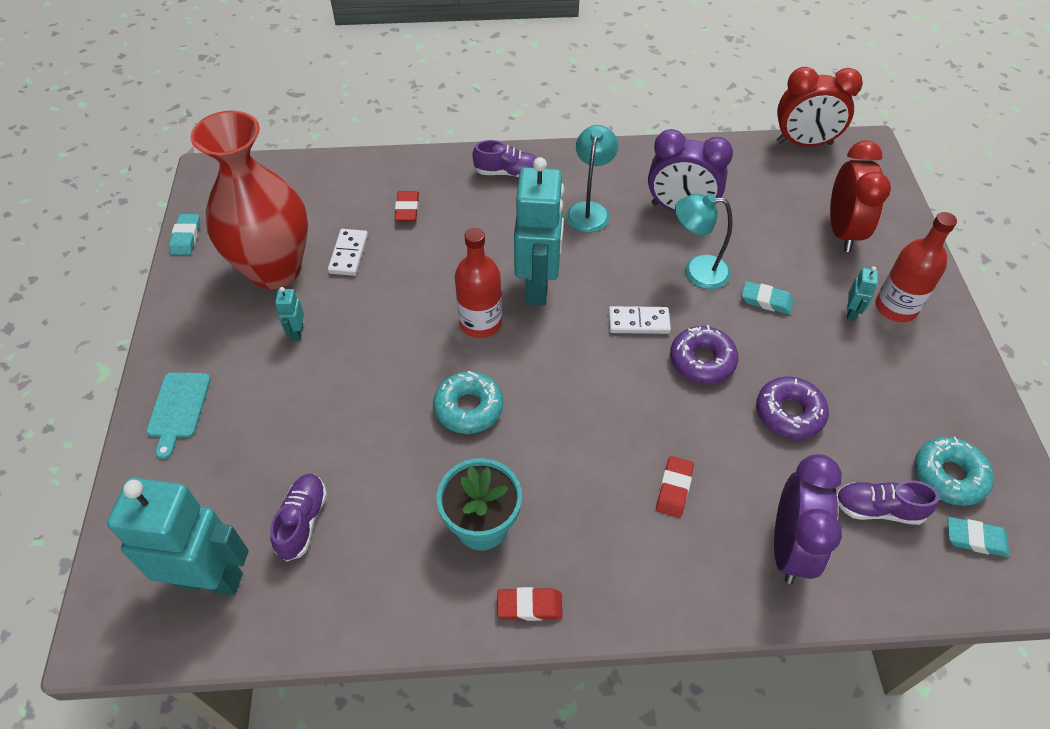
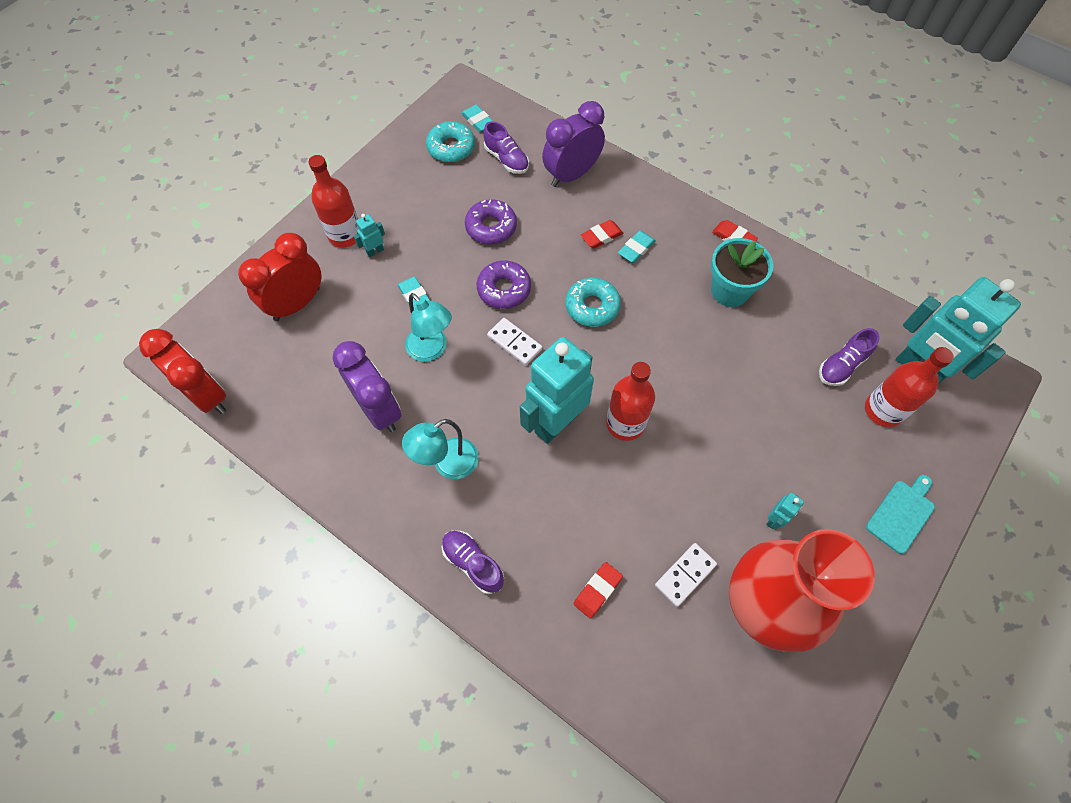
camera: 140 degrees left, 10 degrees up
turquoise eraser [169,214,200,255] -> turquoise eraser moved to [618,231,656,263]
turquoise donut [433,371,503,434] -> turquoise donut moved to [565,277,621,327]
none -> red bottle [865,347,954,427]

